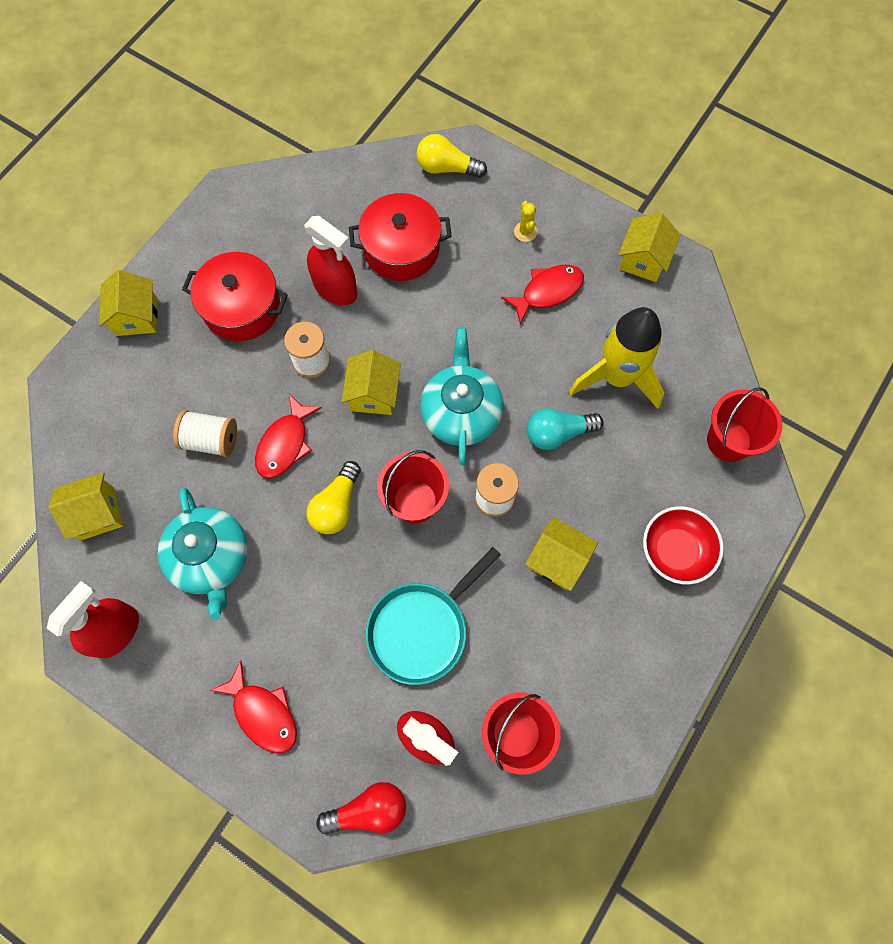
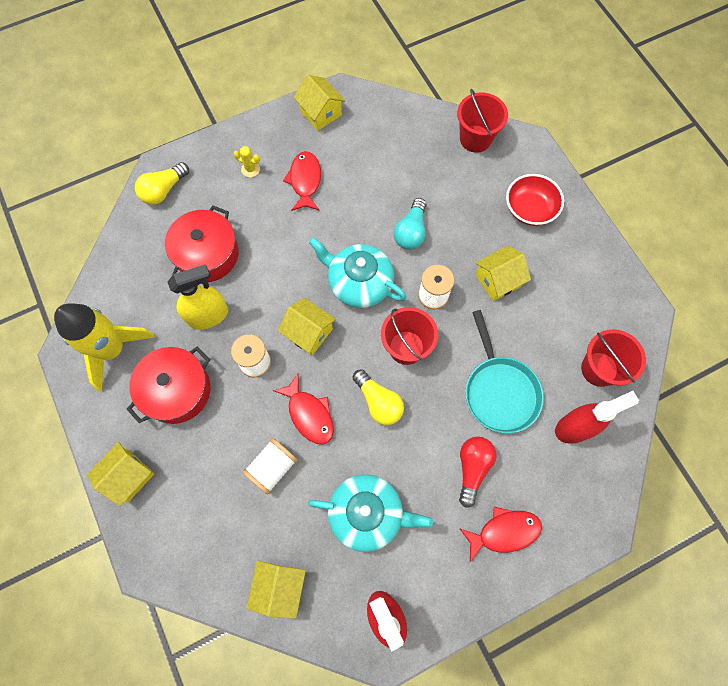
camera: 60 degrees left, 0 degrees up
yellow house [99,270,157,336] -> yellow house turned 75 degrees counterclockwise [87,442,154,506]
red spray bottle [304,215,357,305] -> yellow spray bottle [167,264,228,330]
red light bulb [316,782,406,835] -> red light bulb moved to [459,437,497,508]
yellow rocket [569,307,664,409] -> yellow rocket moved to [54,303,155,391]

